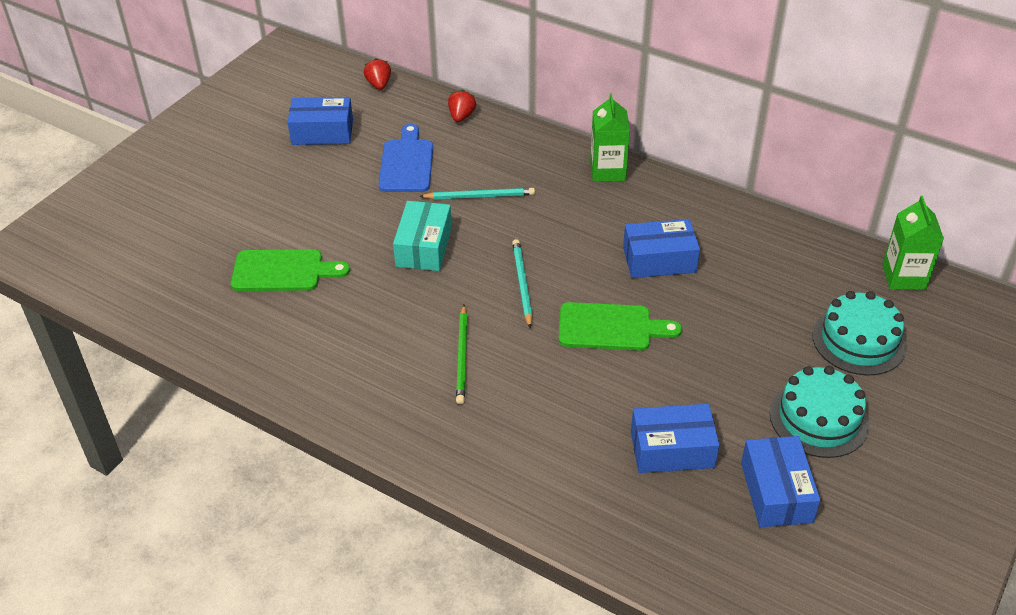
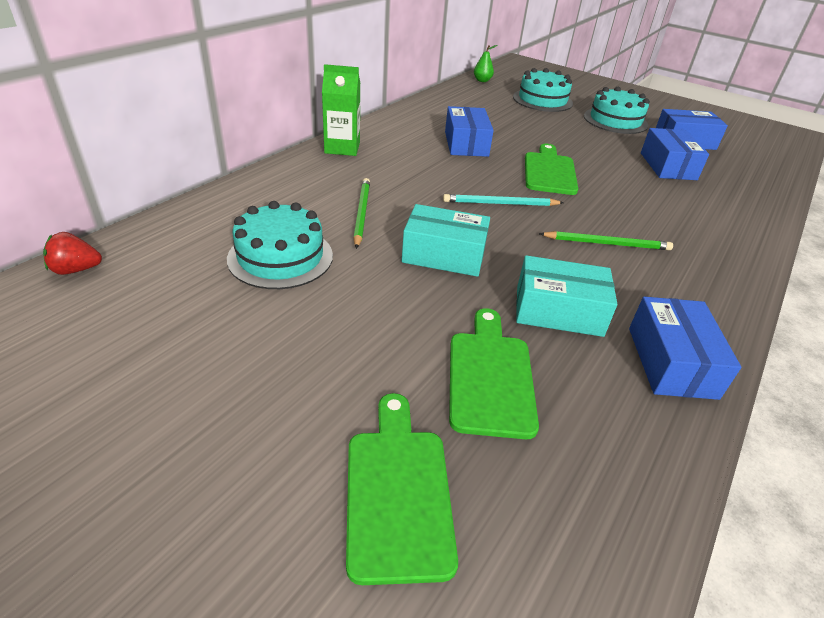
camera: 90 degrees left, 5 degrees down
blue box [287,97,353,145] -> blue box moved to [629,297,741,400]
blue cutting board [378,124,433,192] -> turquoise cake [227,201,333,289]
turquoise pencil [419,188,535,199] -> green pencil [353,178,370,249]
red strawberry [448,90,476,122] -> none
green carton [882,196,944,290] -> green pear [474,45,497,82]
none -> green cutting board [346,393,458,585]
none -> turquoise box [516,255,617,337]

